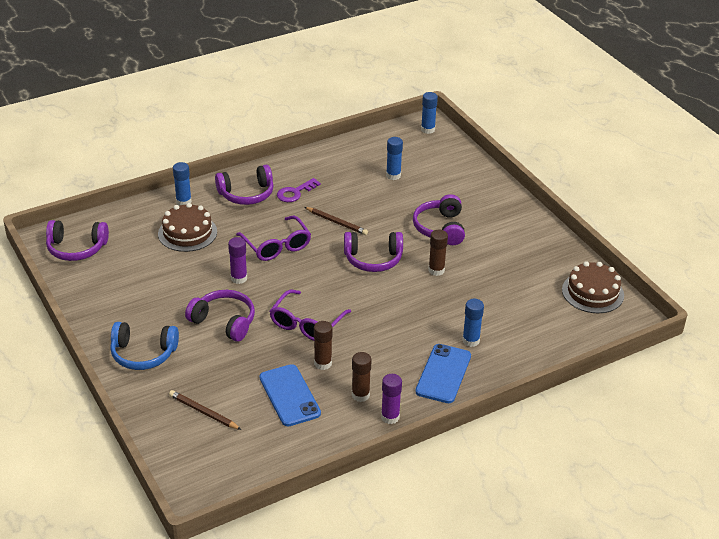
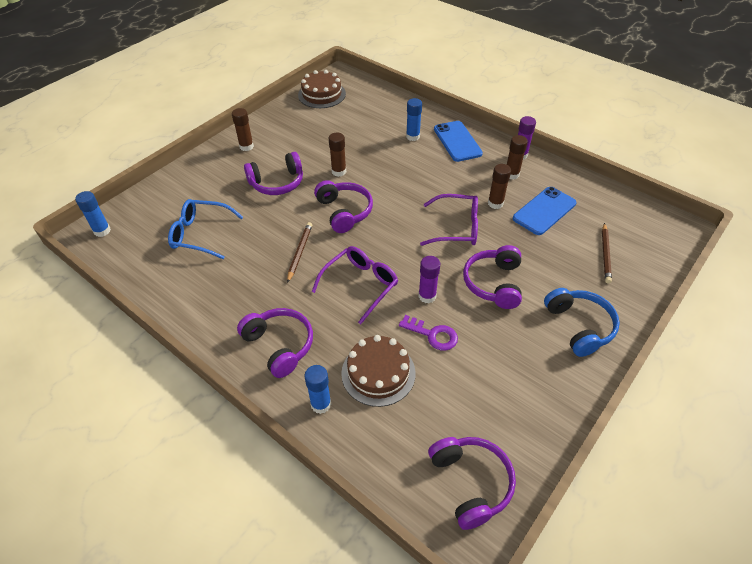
camera: 110 degrees left, 10 degrees up
purple key [277,178,321,202] -> purple key moved to [399,315,458,351]
blue glue stick [386,137,403,180] -> blue glasses [168,199,243,259]
blue phone [415,344,471,403] -> blue phone turned 75 degrees clockwise [434,121,483,162]
none -> brown glue stick [232,108,254,151]

